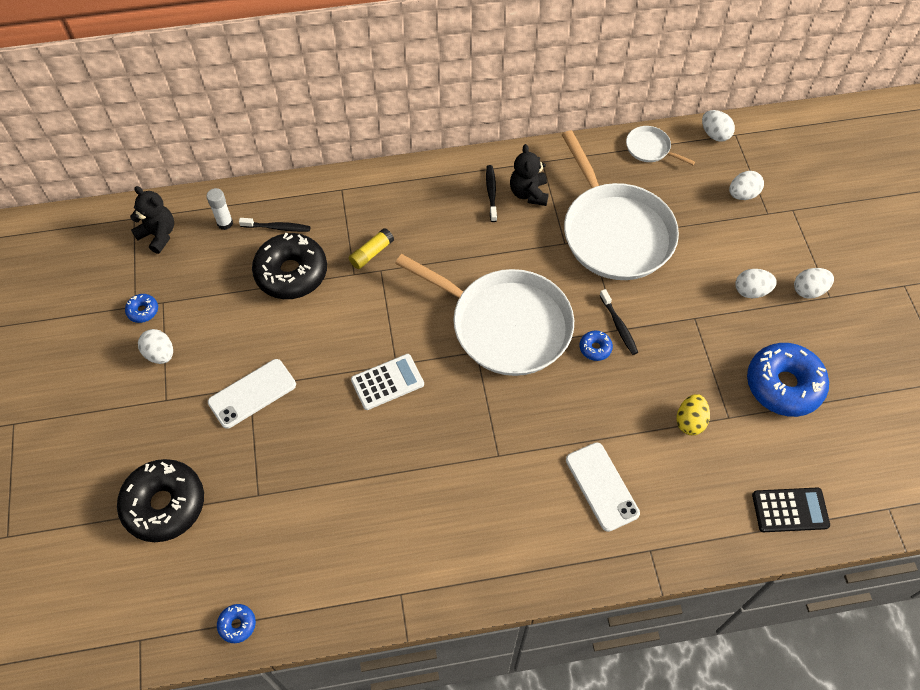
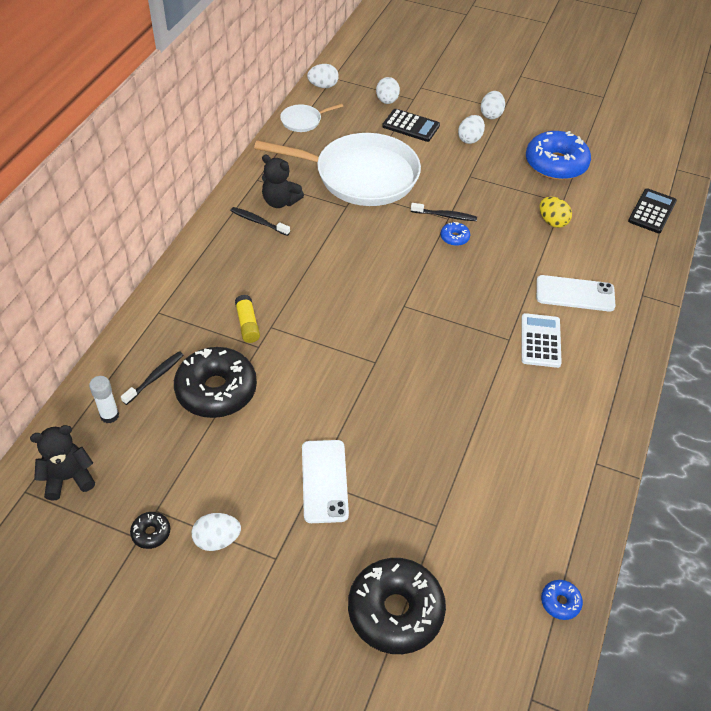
camera: 60 degrees left, 10 degrees down
blue donut [125,294,158,323] -> black donut [130,512,170,549]
white calculator [351,354,424,410] -> white calculator moved to [521,313,562,368]
white pan [395,254,574,376] -> none
none -> black calculator [382,109,440,142]

